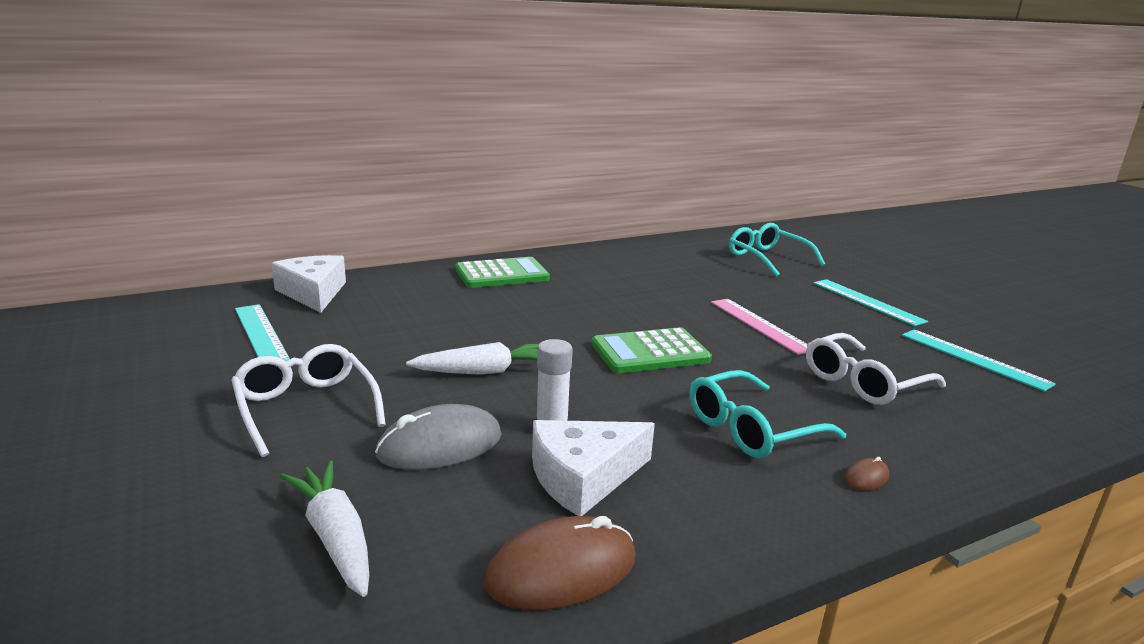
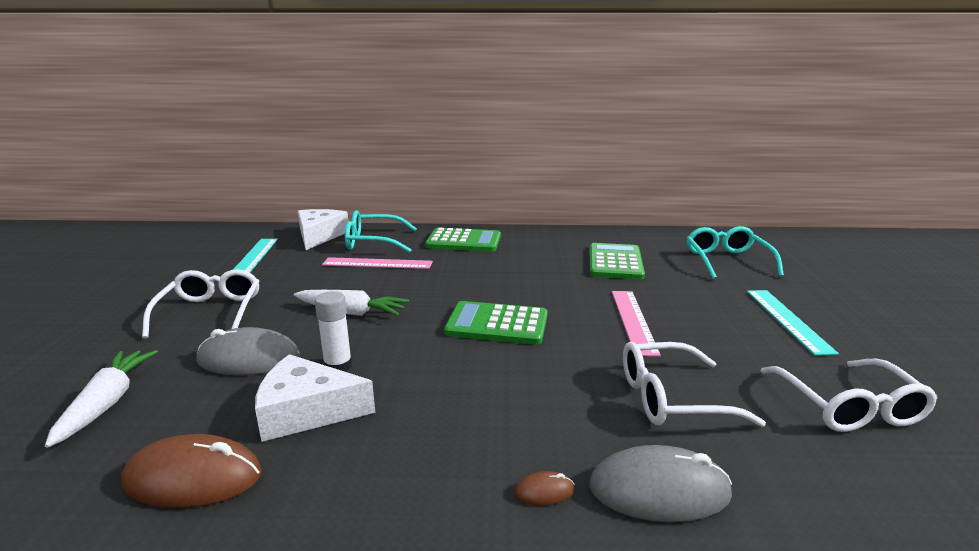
camera: 30 degrees right, 0 degrees up
turquoise glasses [690,370,846,458] -> turquoise glasses moved to [345,210,417,253]
turquoise ruler [902,329,1056,392] -> white glasses [760,359,938,432]
none -> pink ruler [322,257,433,269]
none -> grey mouse [589,445,732,522]
none -> green calculator [590,243,645,279]

